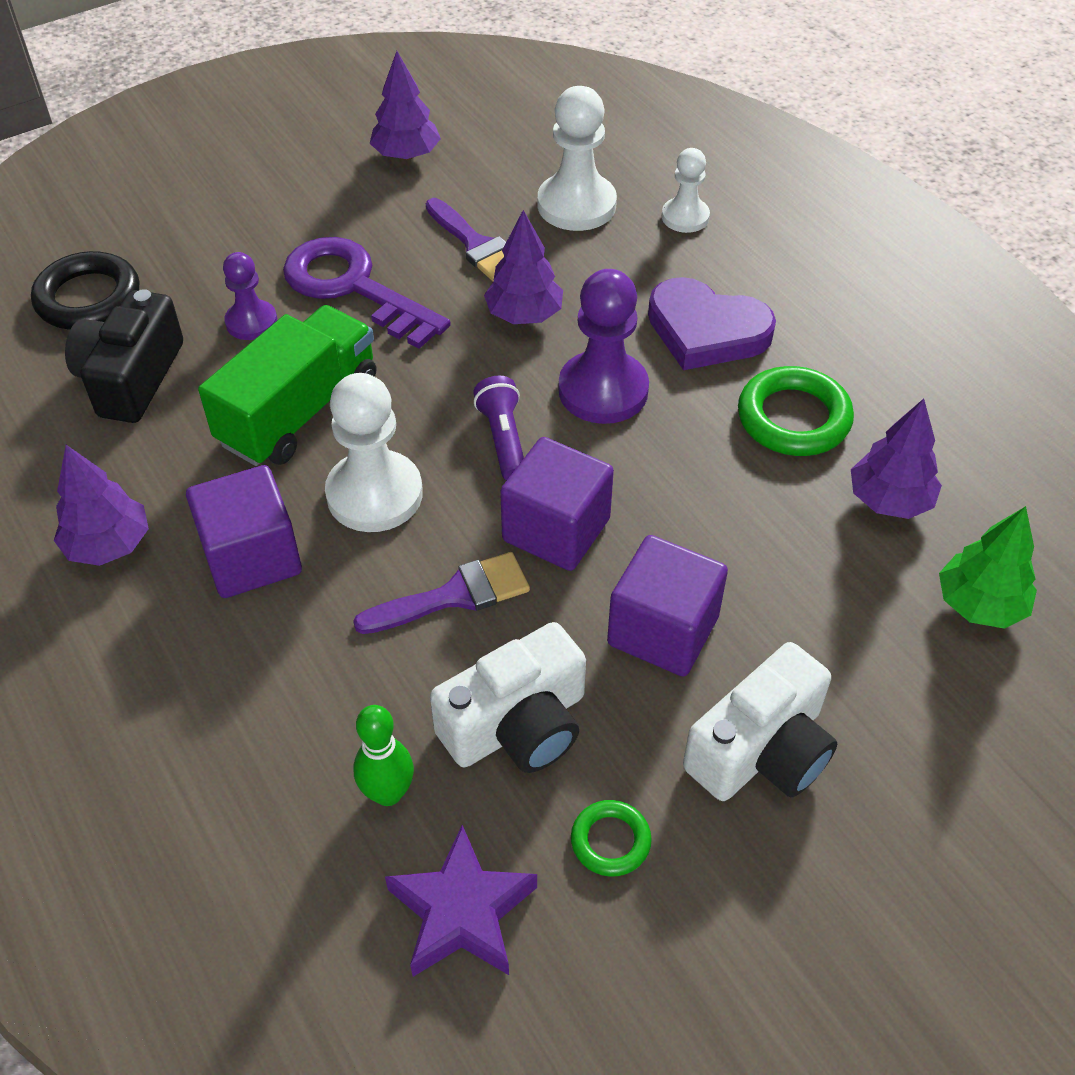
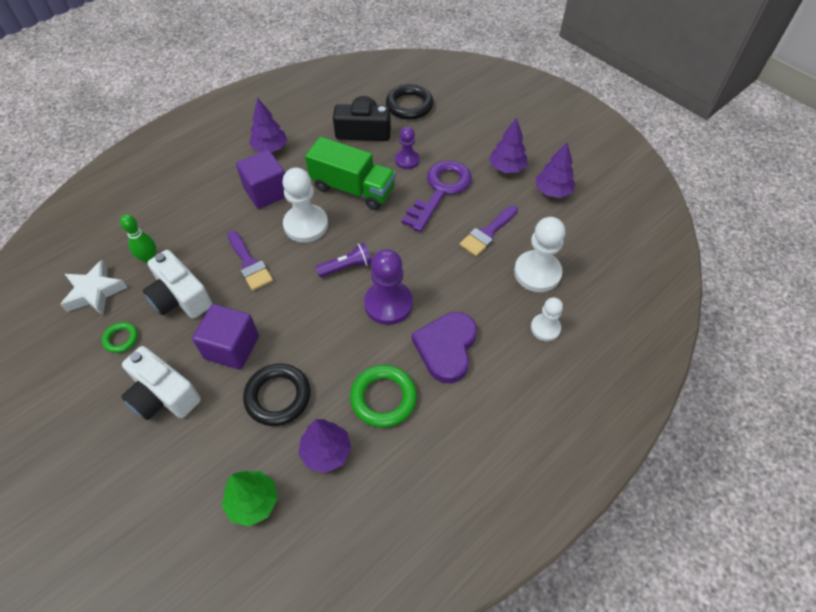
camera: 80 degrees right, 5 degrees up
purple star [385,825,537,977] -> white star [60,260,128,316]
purple tree [484,210,563,324] -> purple tree moved to [489,118,527,173]
purple cube [500,437,614,571] -> none
none -> black ring [243,363,311,426]

